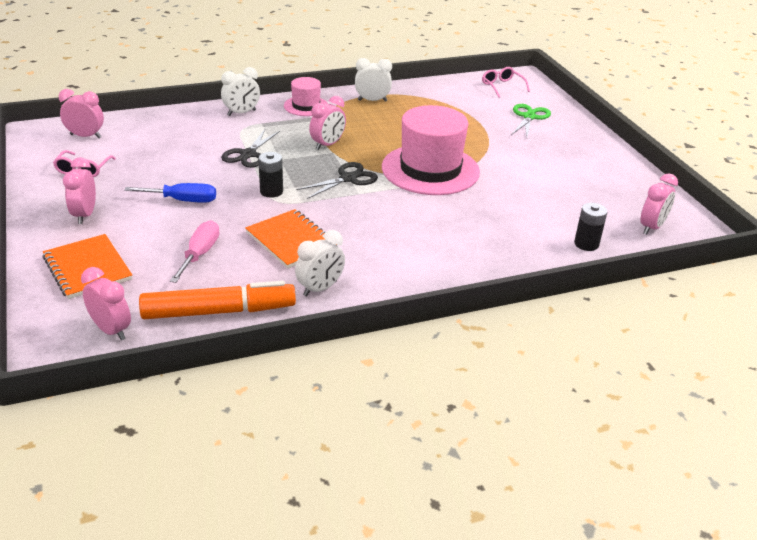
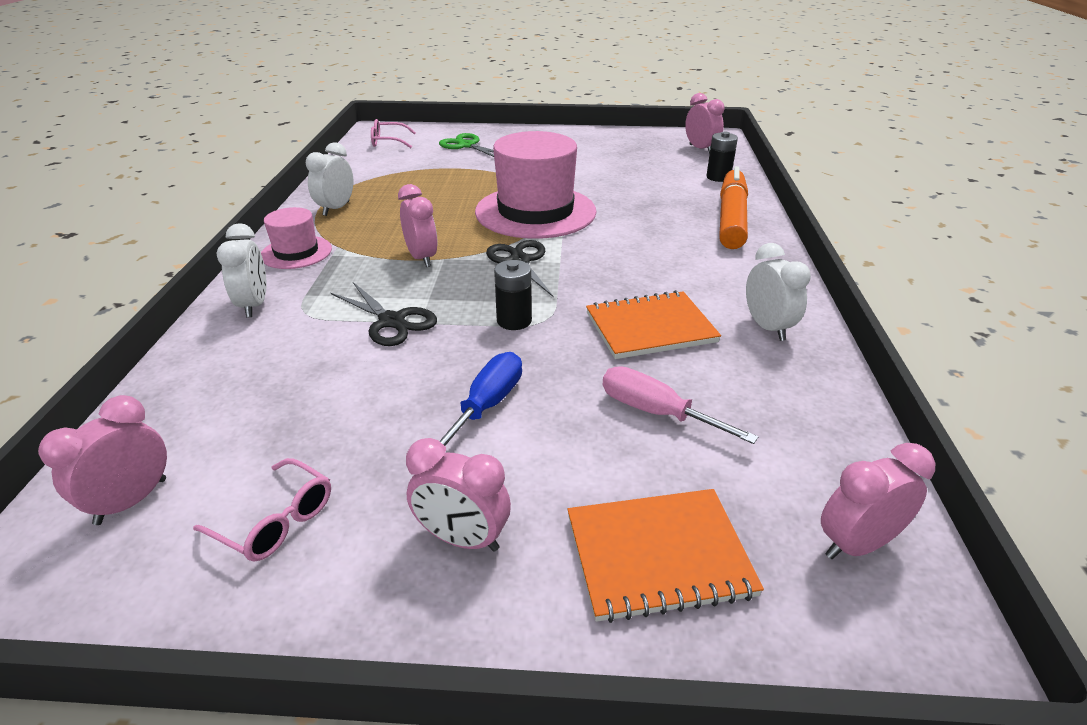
camera: 65 degrees left, 0 degrees up
orange marker [139,281,296,319] -> orange marker moved to [719,166,748,249]

